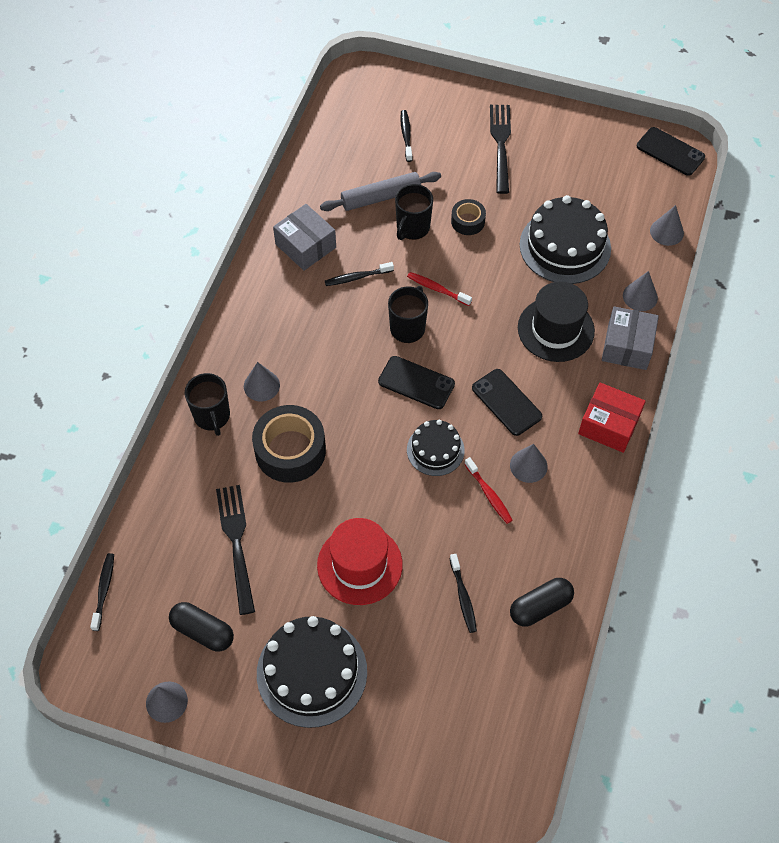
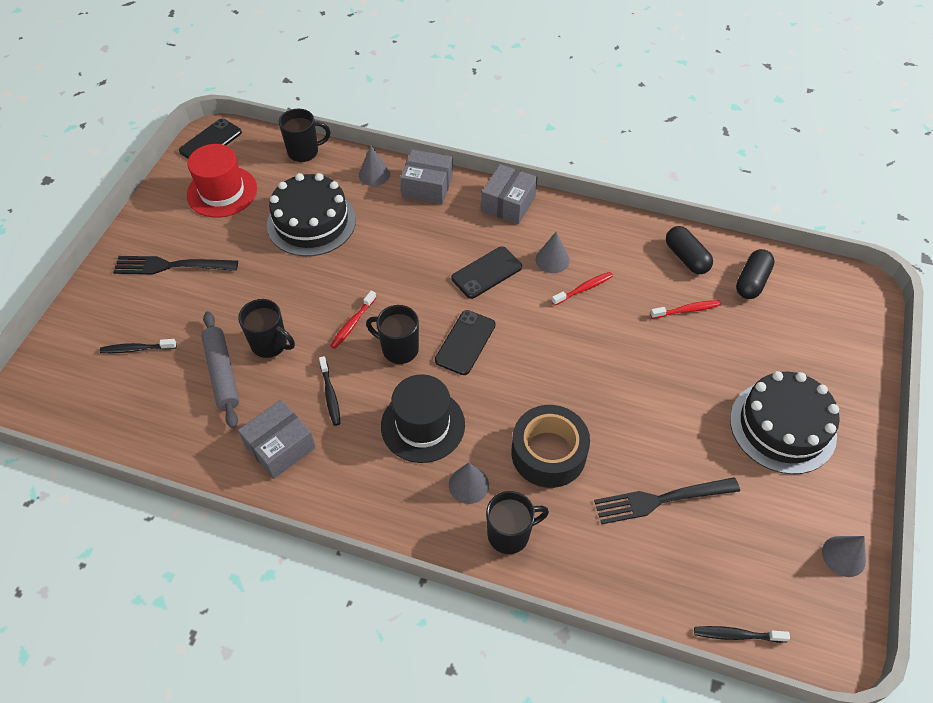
camera: 90 degrees left, 5 degrees down
black capsule [169,602,234,652] -> black capsule moved to [736,249,775,299]
red hat [317,518,403,605] -> red hat moved to [187,144,257,218]
black cake [407,420,465,476] -> none
black toothbrush [450,554,477,633] -> red toothbrush [650,300,721,319]
black tape [451,199,486,235] -> none
black hat [518,282,595,362] -> black hat moved to [381,374,465,463]
red box [578,382,646,453] -> grey box [481,164,537,224]
grey cone [650,205,684,246] -> black mug [279,109,330,162]

